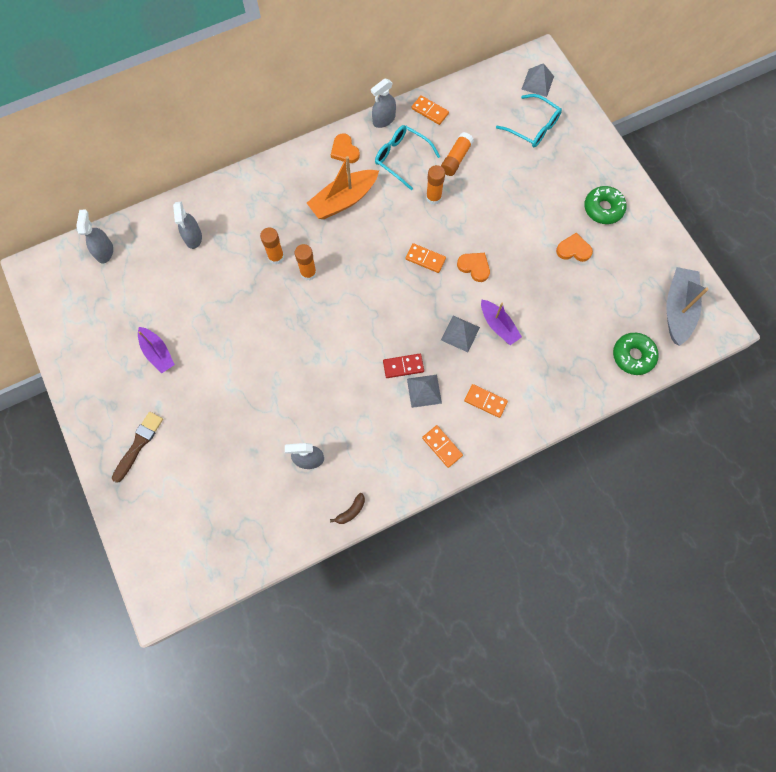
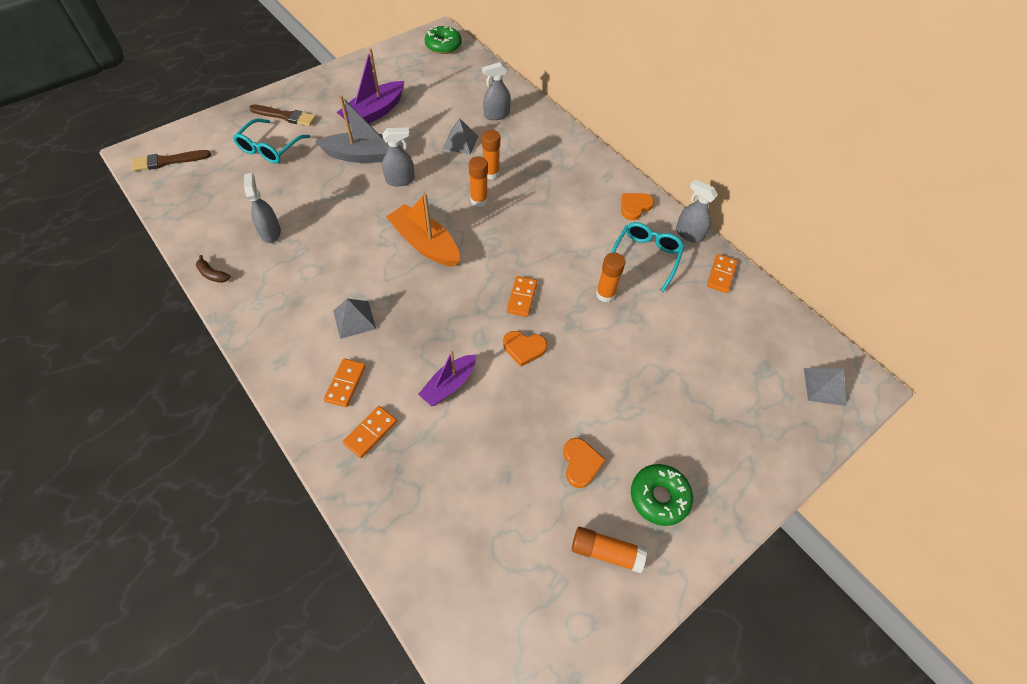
camera: 75 degrees right, 15 degrees down
grey spray bottle [76,210,113,264] -> grey spray bottle moved to [382,128,415,186]
purple boat [138,327,175,374] -> purple boat [337,48,404,124], size x1.52
orange boat [307,156,379,219] -> orange boat moved to [386,193,460,267]
red domino [383,354,424,378] -> none
orange domino [422,425,463,468] -> orange domino moved to [343,406,397,458]
orange glue stick [441,132,474,176] -> orange glue stick moved to [572,527,647,573]
grey pyramid [441,316,480,352] -> grey pyramid moved to [443,118,478,155]
orange heart [457,253,490,282] -> orange heart turned 75 degrees clockwise [503,331,547,367]
turquoise glasses [496,94,562,147] -> turquoise glasses moved to [233,119,310,163]
green donut [613,333,659,375] -> green donut moved to [425,26,462,54]
grey boat [667,267,709,346] -> grey boat moved to [315,95,401,163]
none -> brown brush [131,150,211,171]

